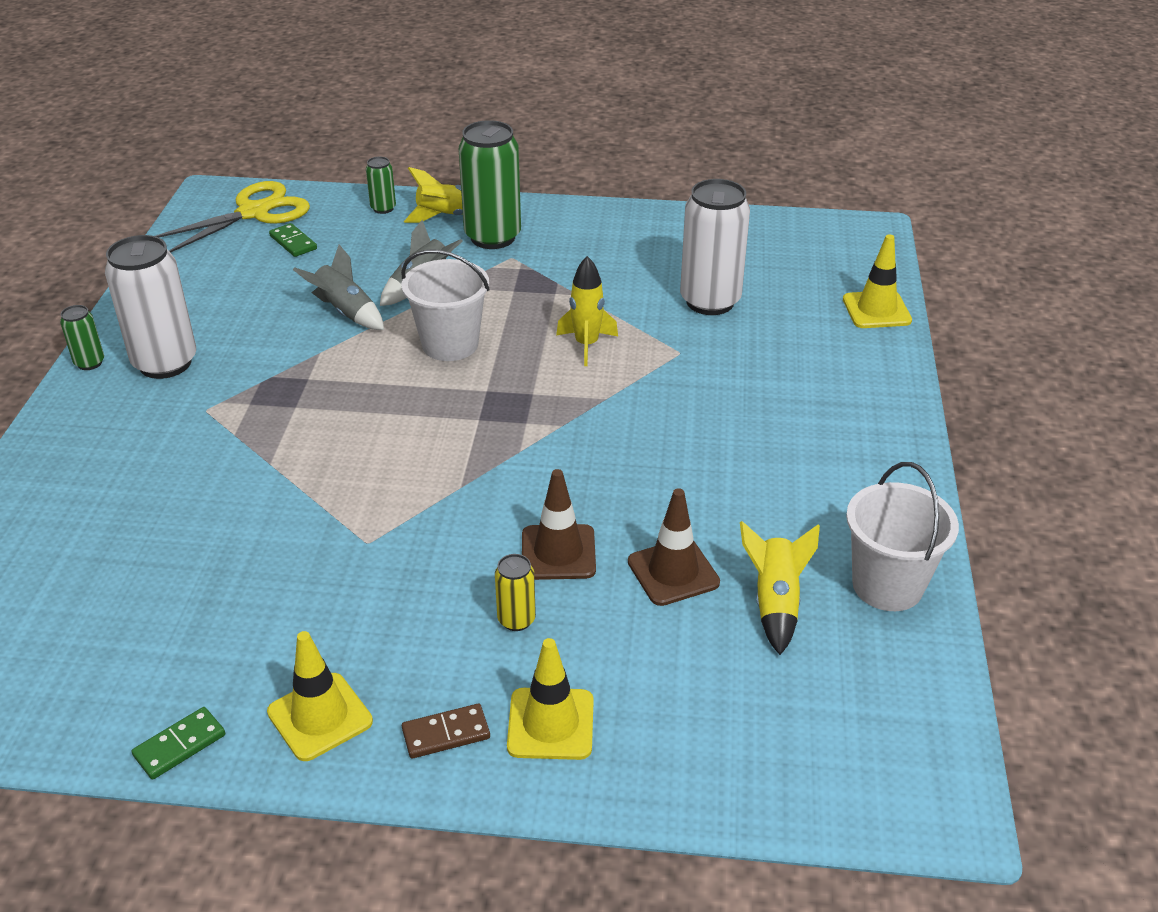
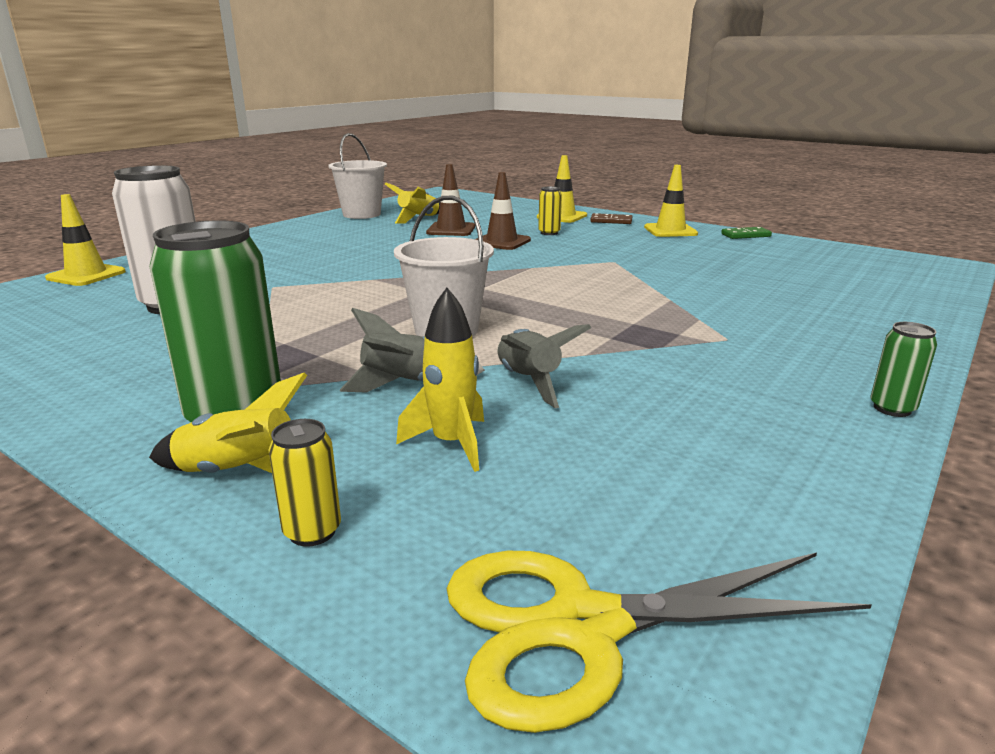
camera: 150 degrees left, 15 degrees down
white can [105,235,196,379] -> none
green domino [269,223,317,257] -> none
green can [366,157,396,214] -> yellow can [268,419,341,547]
yellow rocket [556,256,618,366] -> yellow rocket moved to [396,288,484,472]

